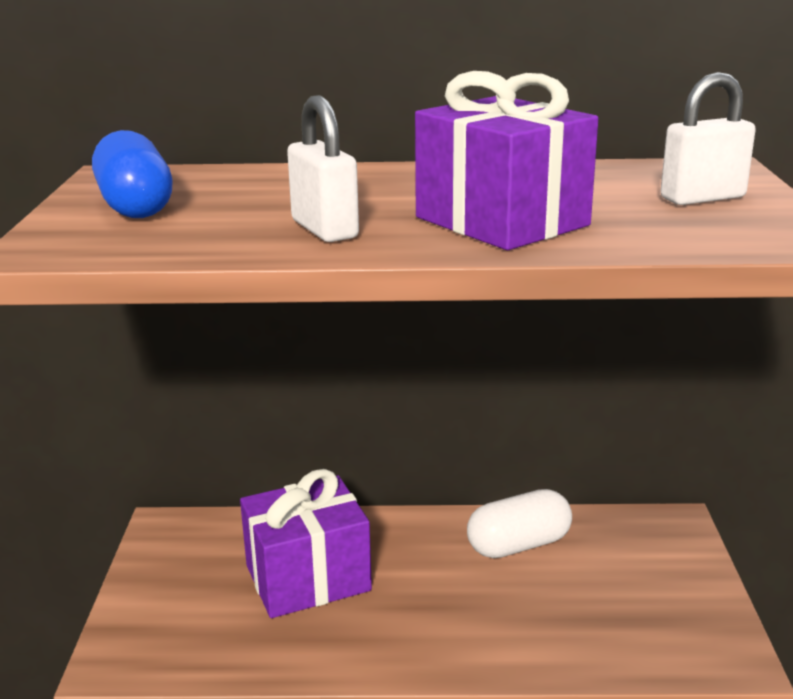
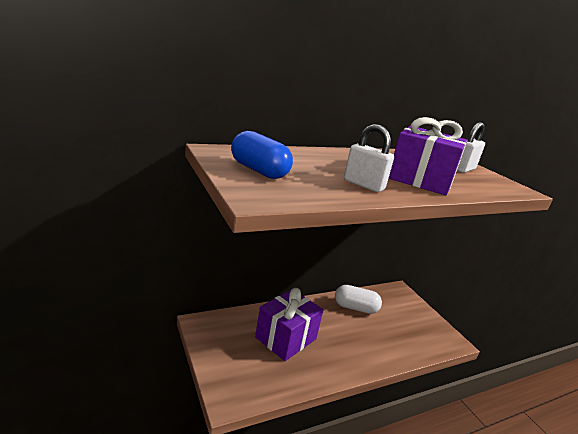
camera: 30 degrees left, 0 degrees up
white capsule [467,489,572,558] -> white capsule turned 60 degrees clockwise [335,285,382,314]

